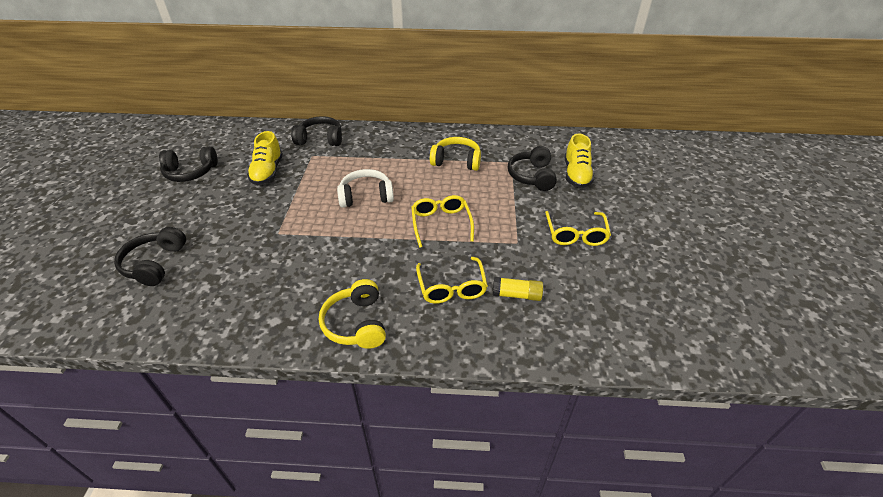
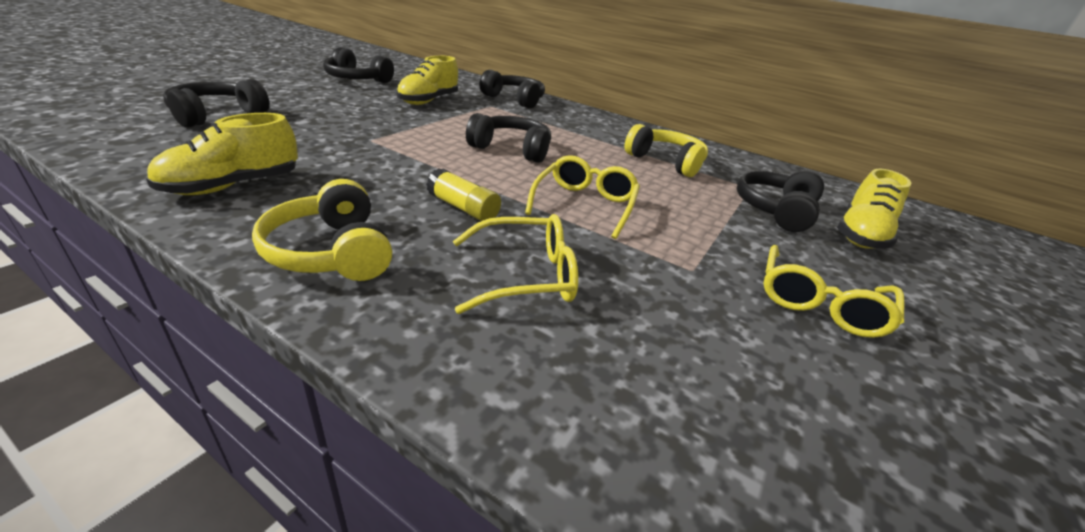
camera: 25 degrees right, 10 degrees down
yellow headphones [319,279,386,349] -> yellow headphones turned 45 degrees counterclockwise [252,179,392,281]
white headphones [337,169,394,208] -> black headphones [466,113,551,163]
yellow glasses [416,257,488,304] -> yellow glasses turned 120 degrees counterclockwise [453,214,578,314]
yellow glue stick [493,277,543,301] -> yellow glue stick moved to [426,168,501,221]
none -> yellow shoe [146,113,298,195]

